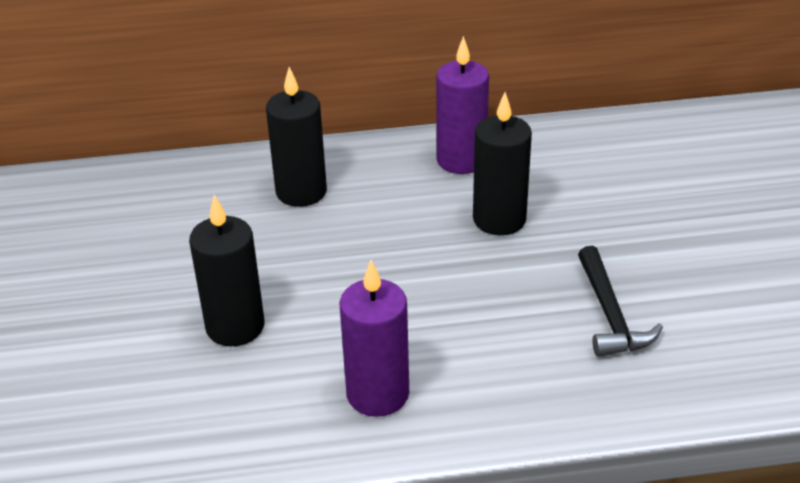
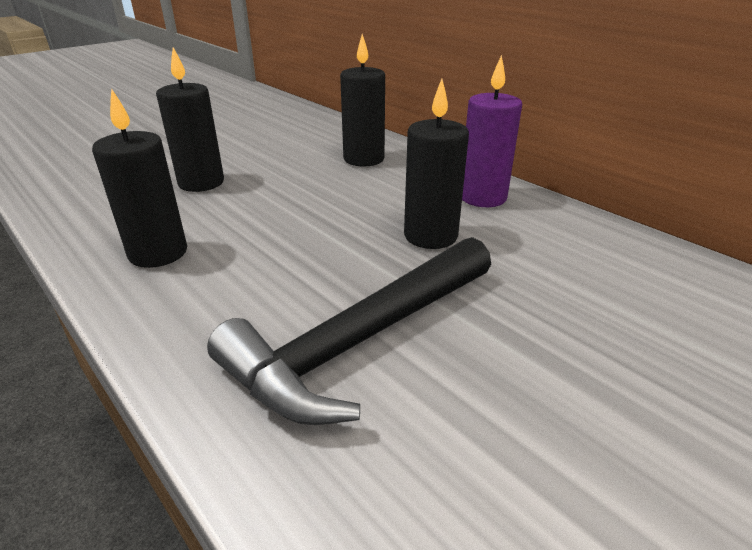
camera: 55 degrees right, 5 degrees down
purple candle [339,260,409,417] -> black candle [92,88,187,268]
black hammer [578,246,663,357] -> black hammer [207,237,491,425], size x1.76

